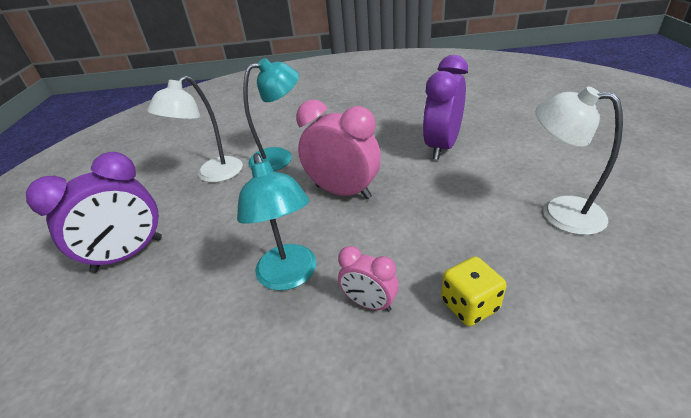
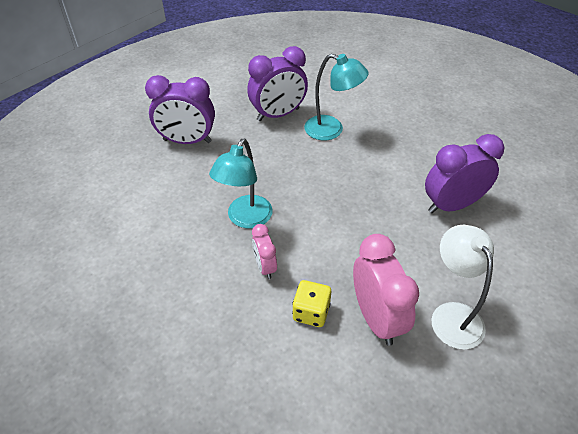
camera: 40 degrees right, 10 degrees up
white lamp [147,75,243,183] -> purple clock [247,46,308,121]
pink clock [296,100,381,199] -> pink clock moved to [353,234,419,346]

